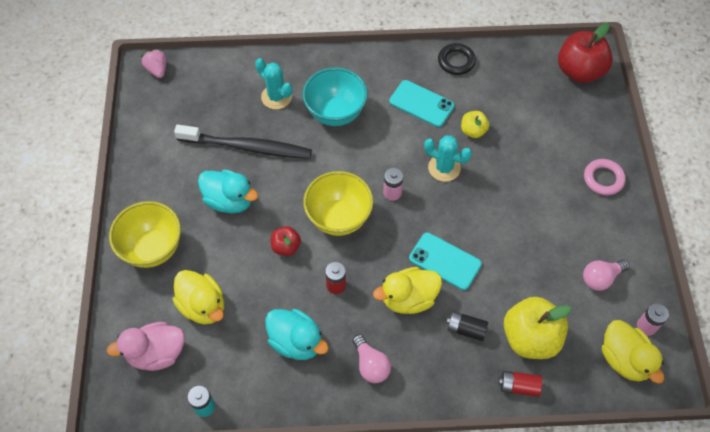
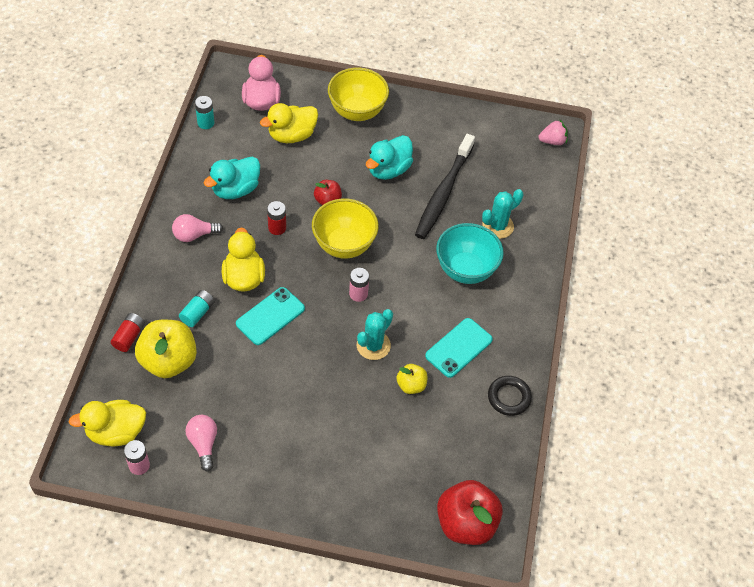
camera: 100 degrees right, 5 degrees down
black battery [447,311,488,341] -> turquoise battery [179,290,215,327]
pink ring [584,159,626,195] -> none

